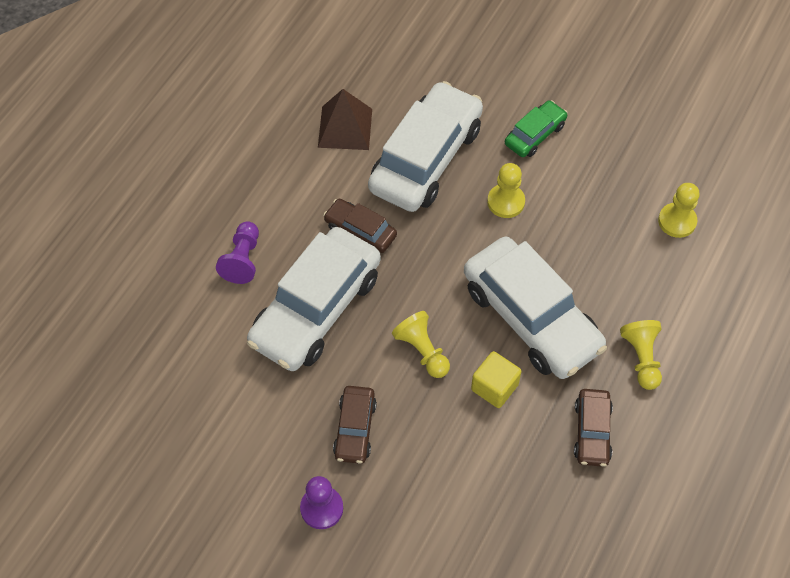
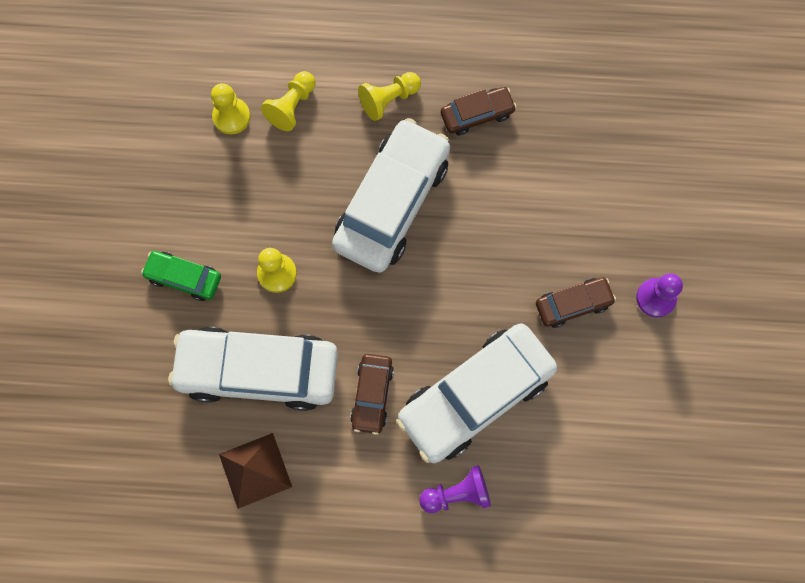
camera: 115 degrees left, 15 degrees up
white car [247,227,381,371] -> white car turned 135 degrees clockwise [396,324,557,463]
yellow pawn [392,311,450,378] -> yellow pawn moved to [261,71,316,131]
yellow cube [471,351,521,408] -> none

